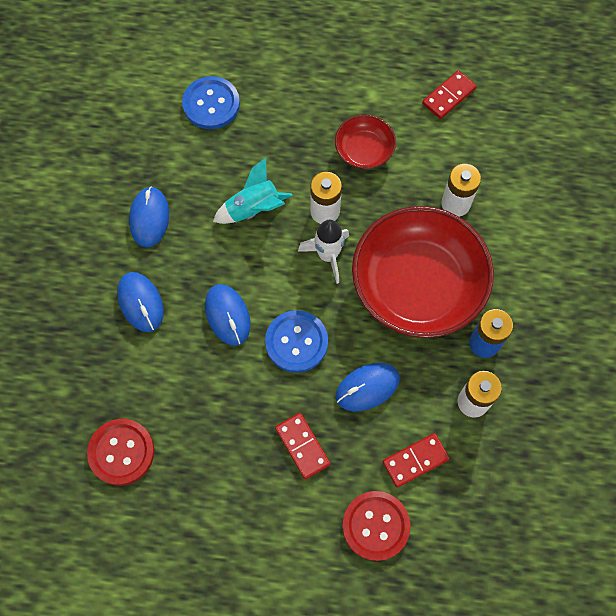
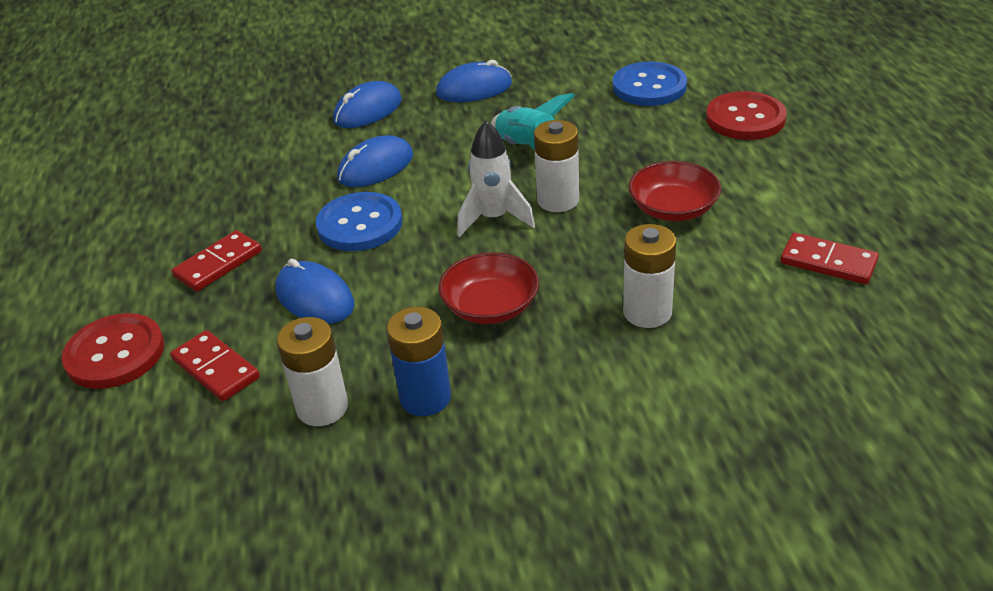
camera: 75 degrees right, 30 degrees down
red button [87,419,154,485] -> red button moved to [706,91,787,140]
red bowl [352,206,494,338] -> red bowl [439,252,539,324], size x0.47

